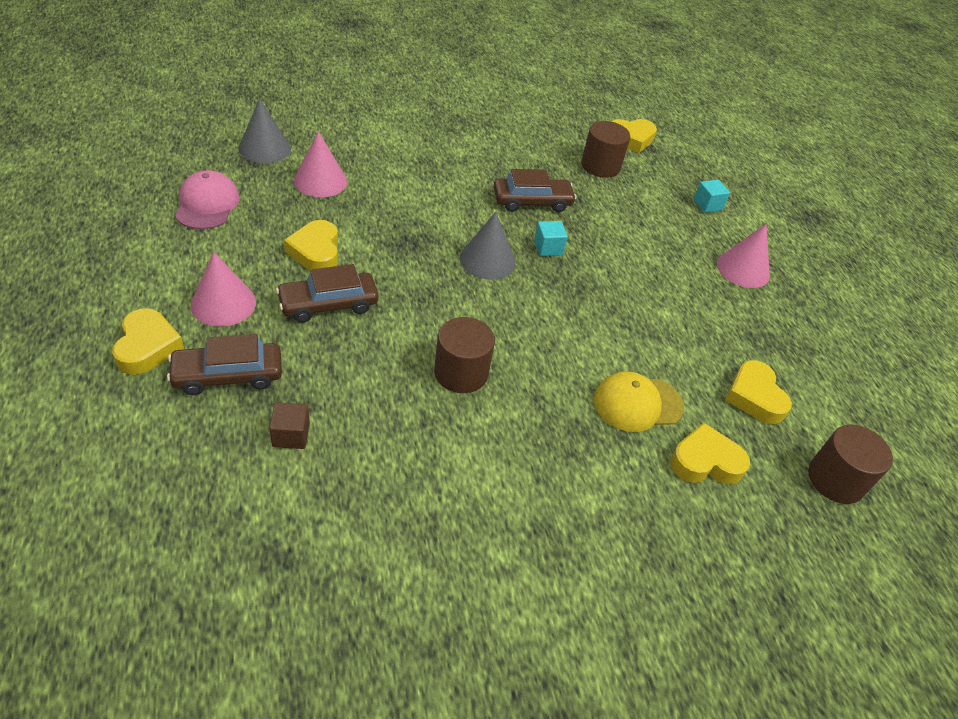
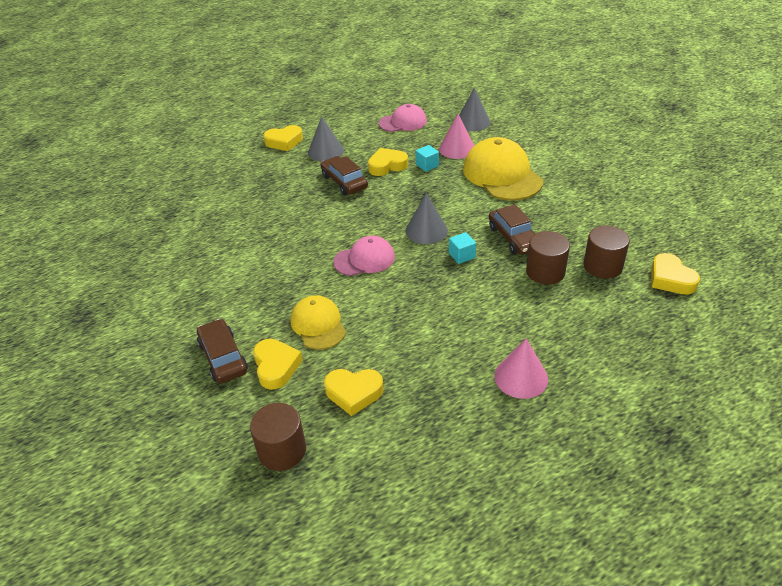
camera: 85 degrees right, 5 degrees down
brown car [167,334,282,395] -> brown car moved to [197,319,248,383]
pink cone [190,252,256,327] -> grey cone [308,116,344,161]
brown cube [269,402,310,449] -> none
brown cylinder [434,317,495,393] -> brown cylinder moved to [526,231,570,285]
turquoise cube [694,179,730,213] -> turquoise cube moved to [416,145,439,172]
yellow heart [725,360,792,424] -> yellow heart turned 150 degrees counterclockwise [324,369,384,416]
none -> pink cap [333,236,395,276]
none -> yellow cap [463,137,543,201]

